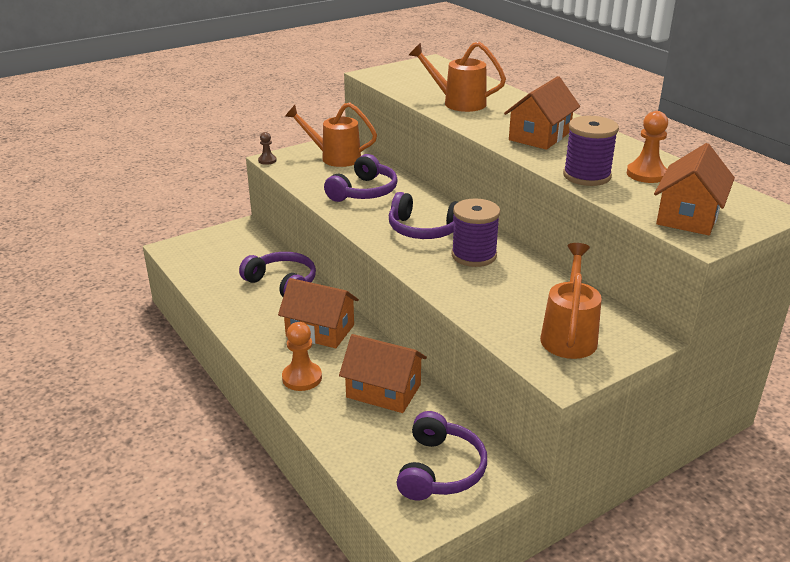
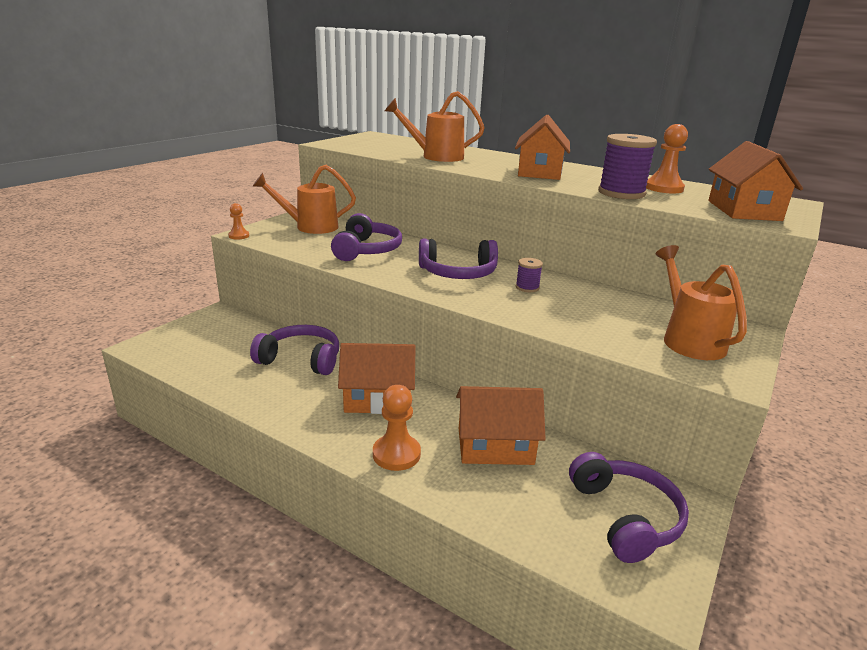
camera: 25 degrees left, 5 degrees down
brown pawn [258,132,277,165] -> orange pawn [228,203,249,239]
purple spool [451,198,500,267] -> purple spool [516,258,543,292], size x0.51

